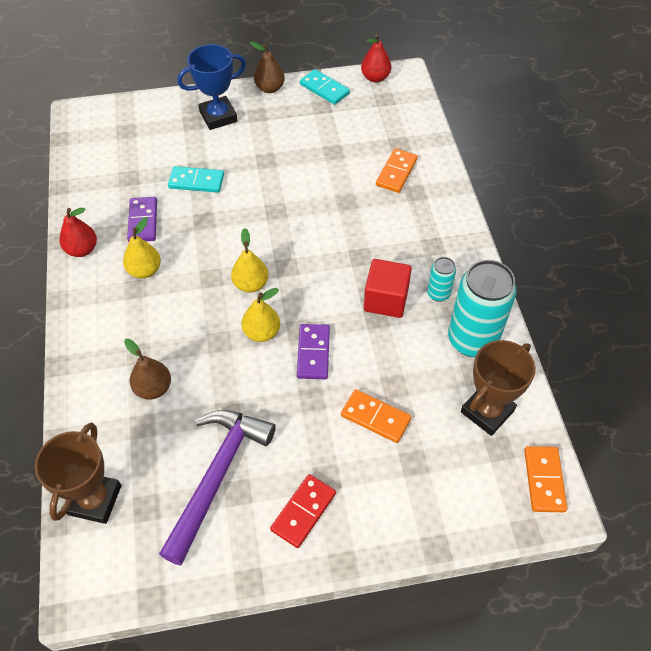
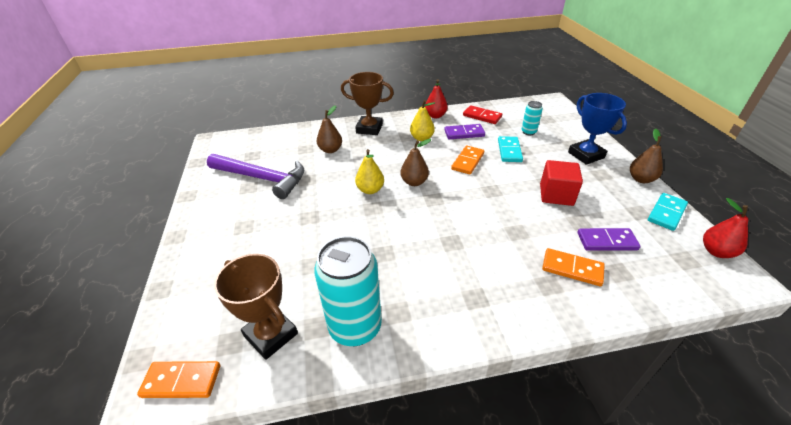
camera: 90 degrees right, 15 degrees down
brown trophy [35,423,121,524] -> brown trophy moved to [341,72,394,135]
yellow pear [231,228,268,293] -> brown pear [401,139,431,186]
red domino [270,474,336,548] -> red domino moved to [463,105,502,124]
purple domino [297,324,330,379] -> purple domino moved to [578,228,641,251]
orange domino [341,389,411,443] -> orange domino moved to [451,146,484,175]
red cube [364,259,412,318] -> red cube moved to [540,160,583,206]
turquoise can [427,257,456,302] -> turquoise can moved to [522,101,543,135]

